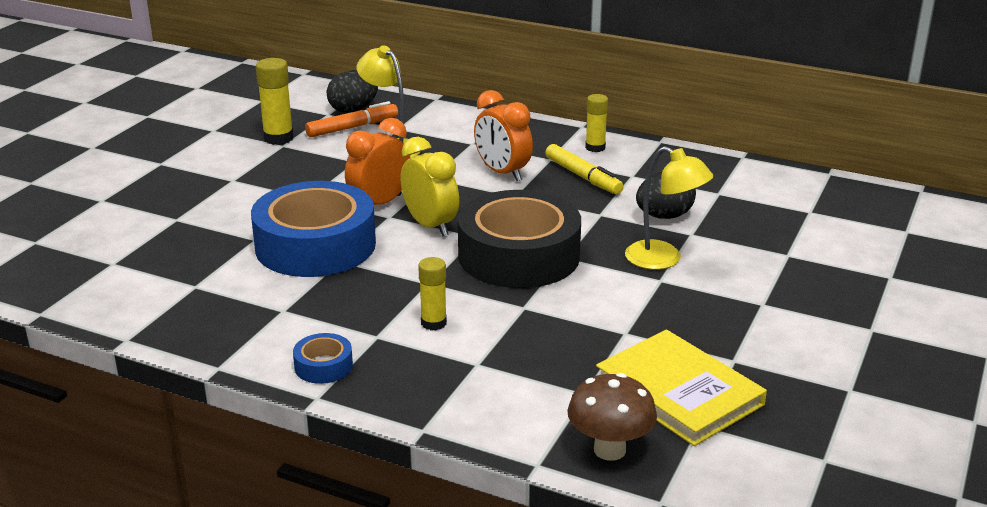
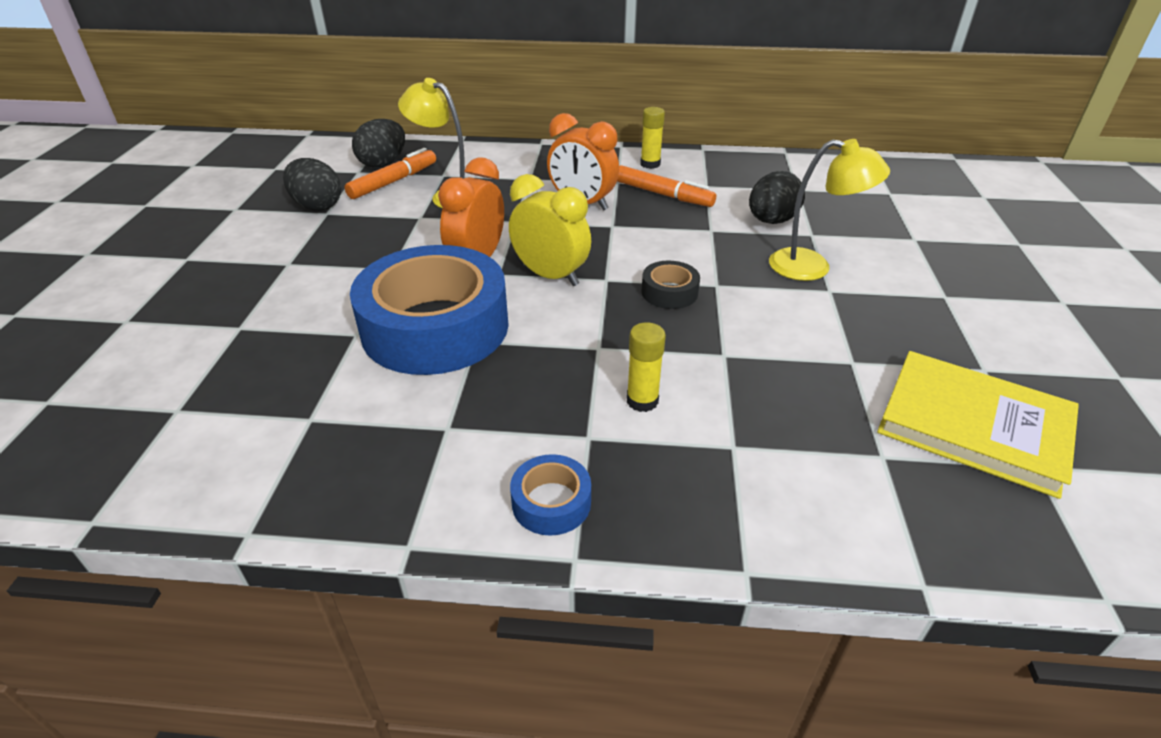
camera: 20 degrees left, 10 degrees up
yellow glue stick [256,58,294,145] -> black egg [283,158,341,211]
black tape [458,190,581,288] -> black tape [641,261,700,309], size x0.41
yellow marker [545,144,624,194] -> orange marker [617,165,716,207]
brown mushroom [567,373,657,461] -> none

